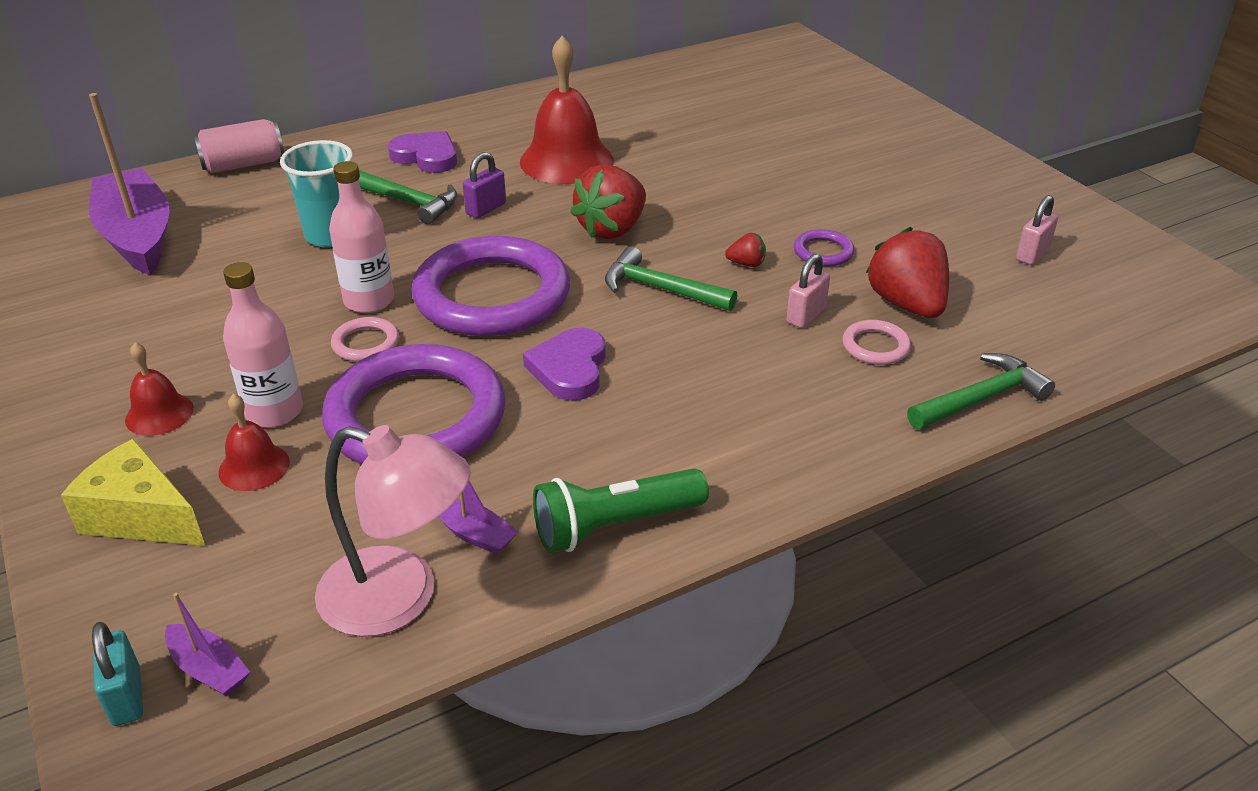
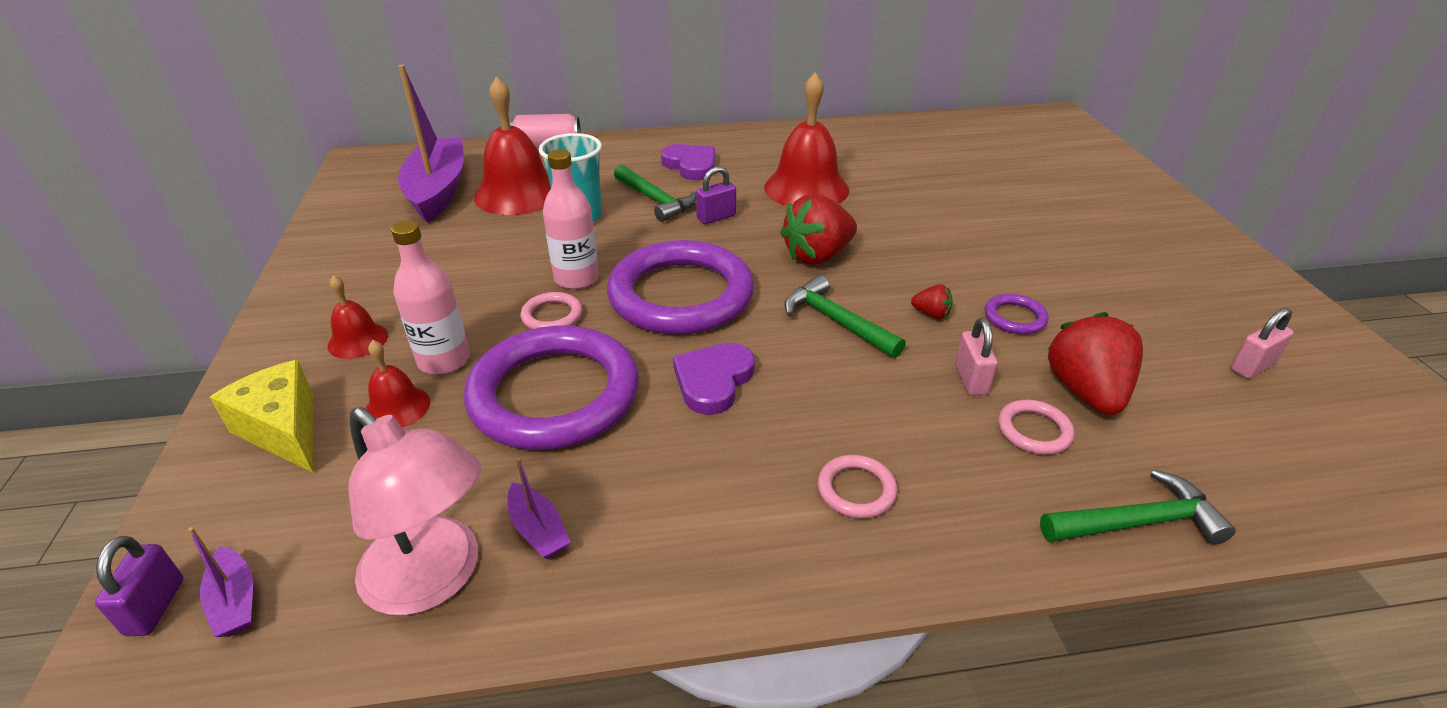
camera: 20 degrees right, 0 degrees up
turquoise padlock [92,622,143,726] -> purple padlock [95,536,184,636]
green flashlight [533,468,709,553] -> none
pink padlock [786,254,830,328] -> pink padlock turned 60 degrees counterclockwise [955,318,998,395]
none -> red bell [474,76,551,215]
none -> pink ring [818,455,897,518]

